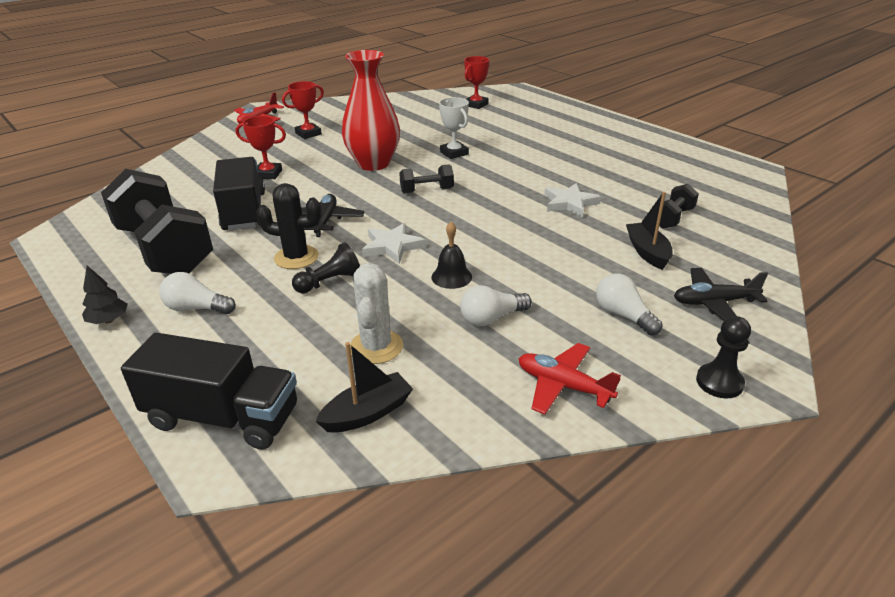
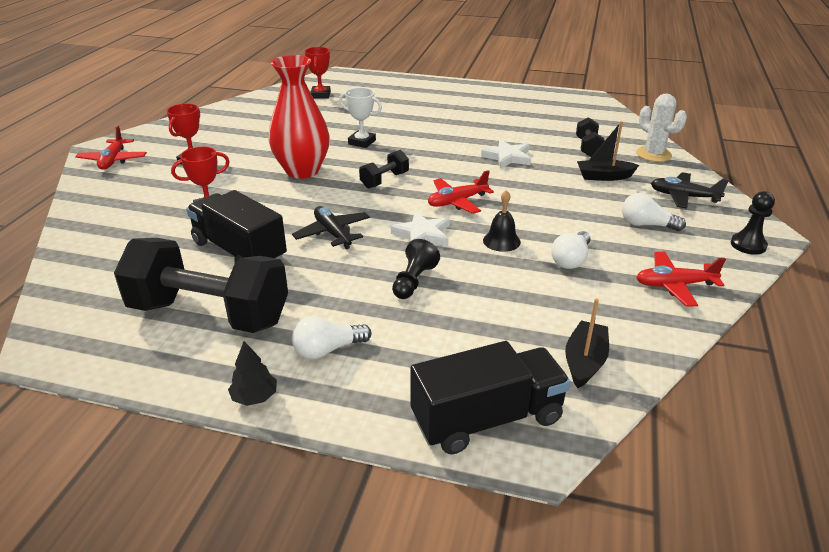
camera: 35 degrees left, 0 degrees up
black cactus [256,183,321,269] -> none
white cactus [350,263,403,364] -> white cactus moved to [636,94,687,162]
black boat [626,192,673,270] -> black boat turned 45 degrees counterclockwise [577,121,639,181]
black plane [674,268,768,321] -> black plane turned 60 degrees clockwise [651,172,729,209]
none -> red plane [428,170,494,214]

